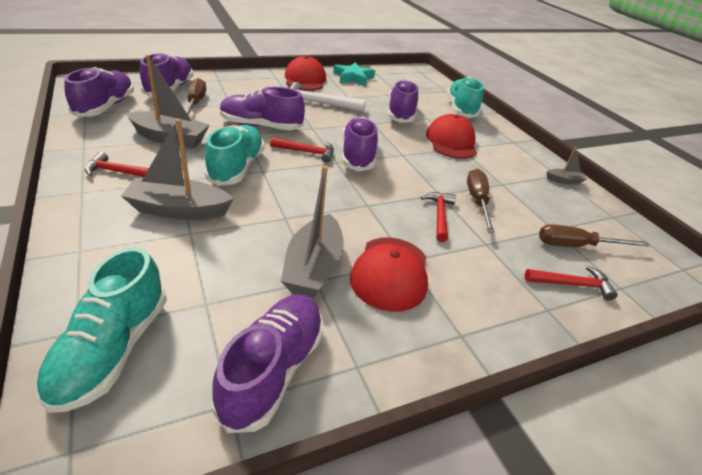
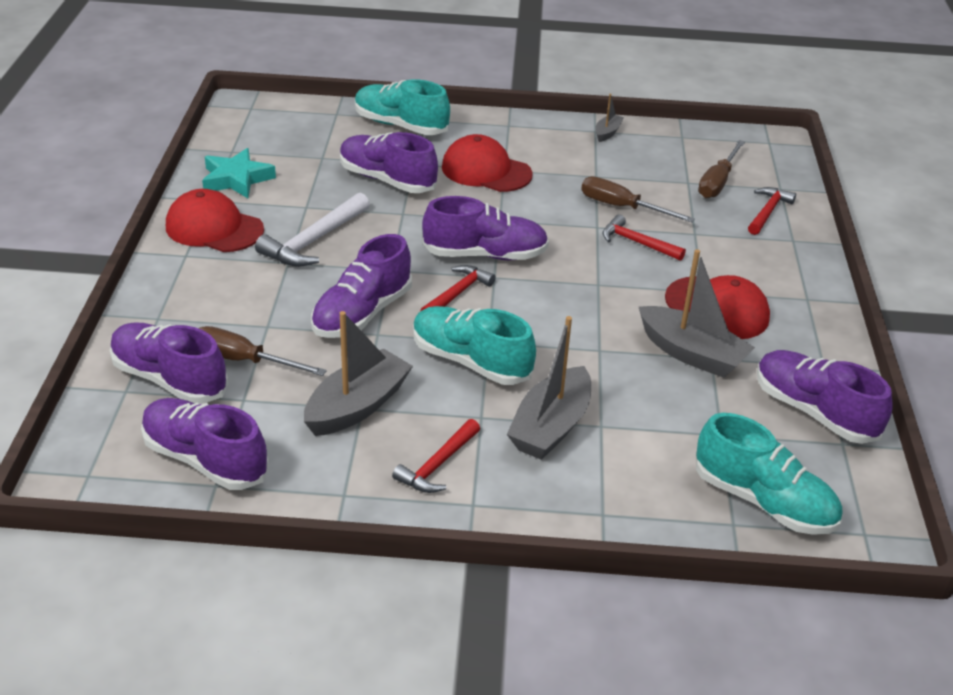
camera: 60 degrees left, 0 degrees up
purple shoe [342,116,378,171] -> purple shoe turned 150 degrees clockwise [422,196,549,260]

